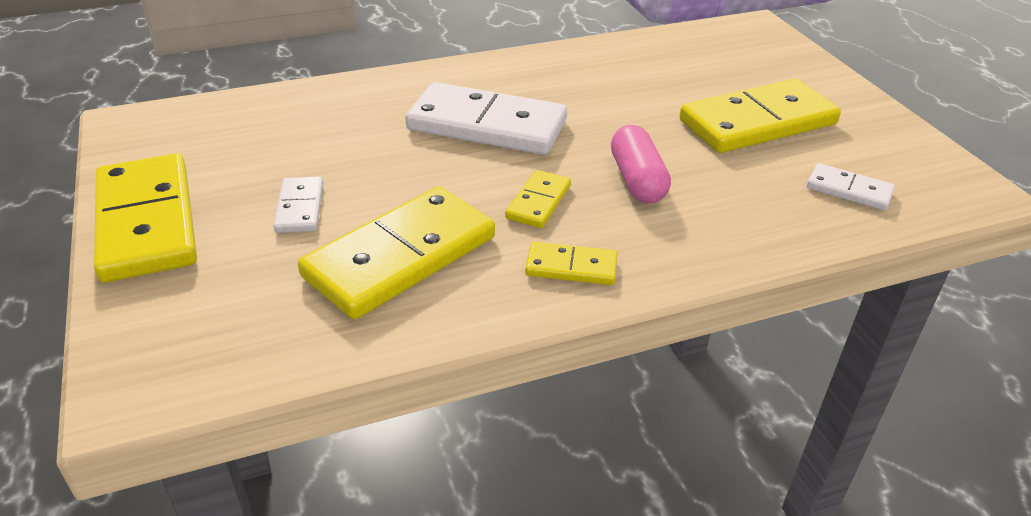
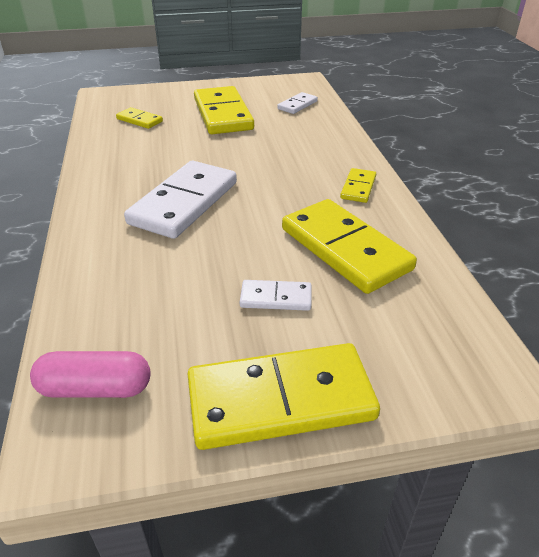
camera: 80 degrees left, 0 degrees up
yellow domino [505,170,571,228] -> yellow domino moved to [116,107,163,129]
pink capsule [611,125,671,203] -> pink capsule moved to [30,351,150,398]

